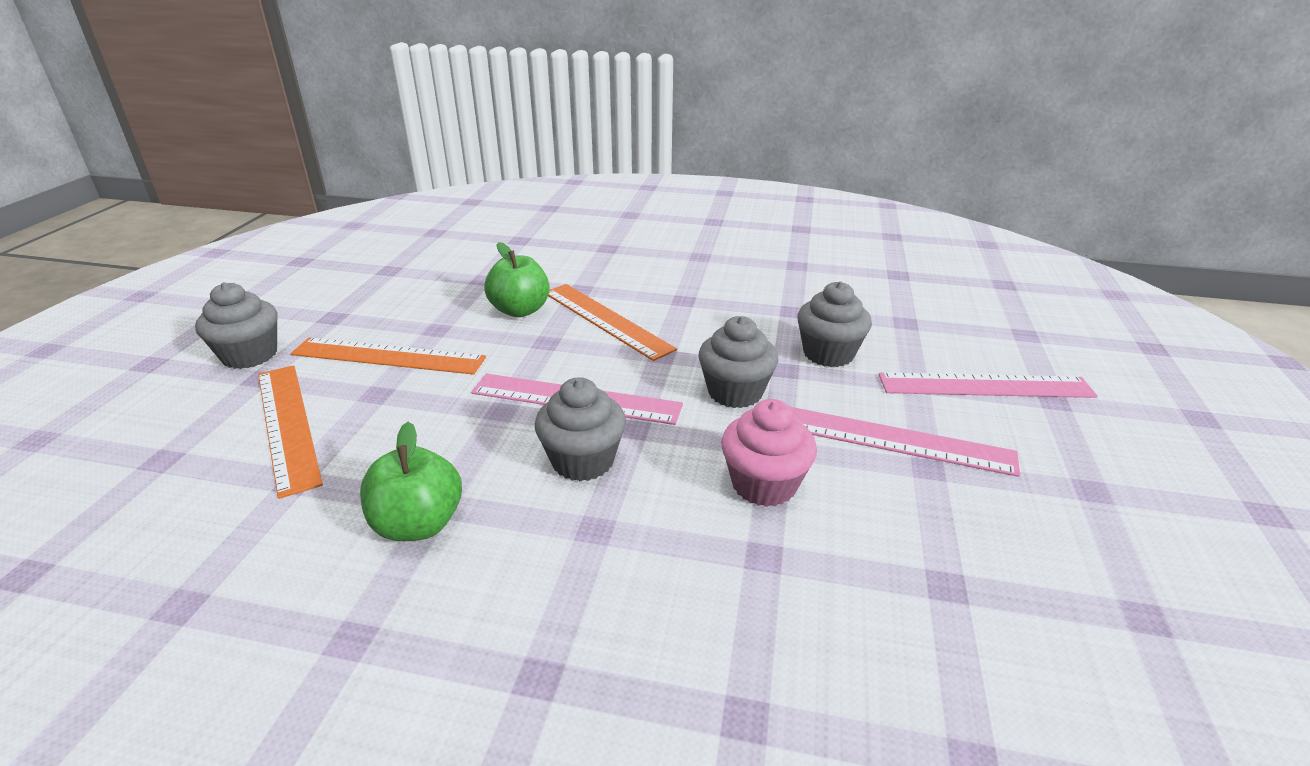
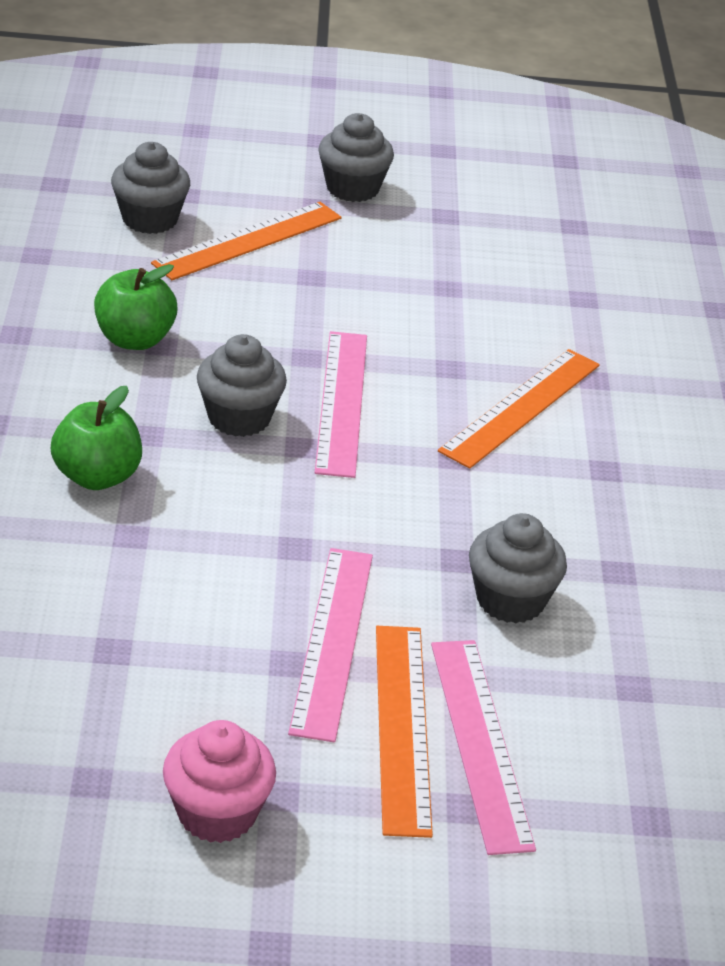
camera: 75 degrees right, 5 degrees up
orange ruler [291,337,486,375] -> orange ruler moved to [376,626,433,838]
green apple [485,242,550,317] -> green apple moved to [51,386,142,490]
grey cupcake [698,316,778,408] -> grey cupcake moved to [111,142,190,234]
pink cupcake [721,399,817,507] -> pink cupcake moved to [163,720,276,843]

